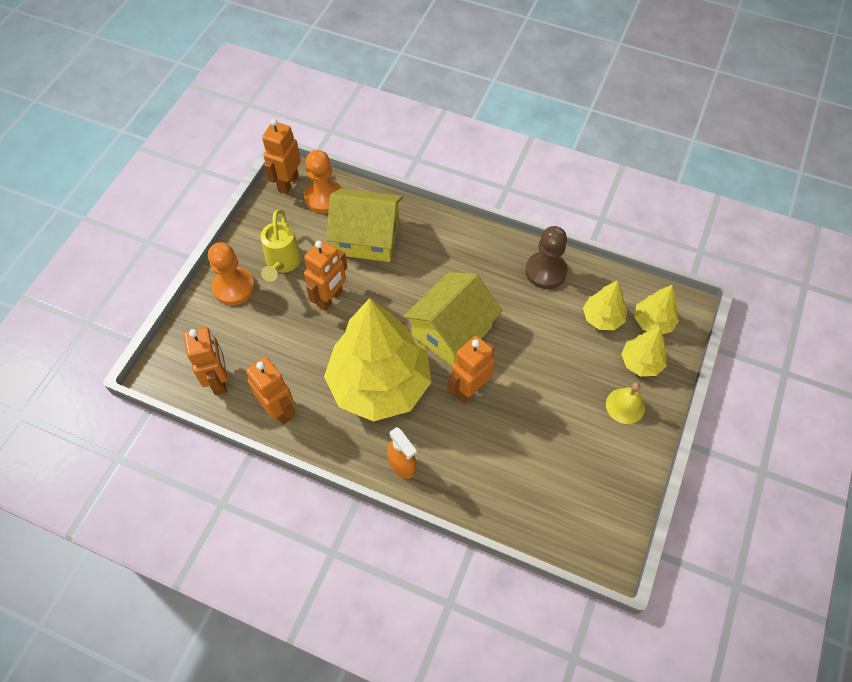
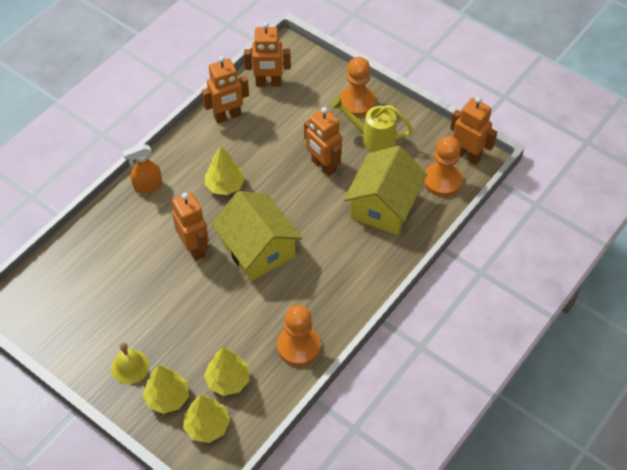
camera: 105 degrees right, 5 degrees down
yellow tree [324,298,431,421] -> yellow tree [205,146,245,195], size x0.44
brown pawn [525,226,568,289] -> orange pawn [277,305,321,366]

